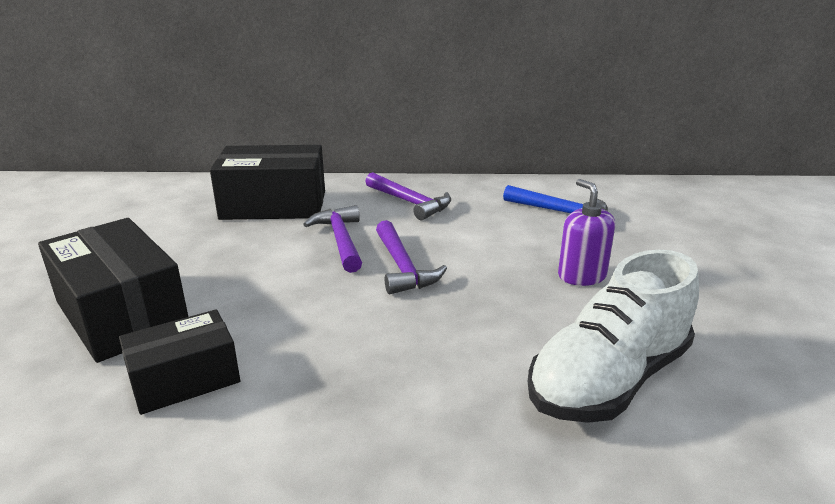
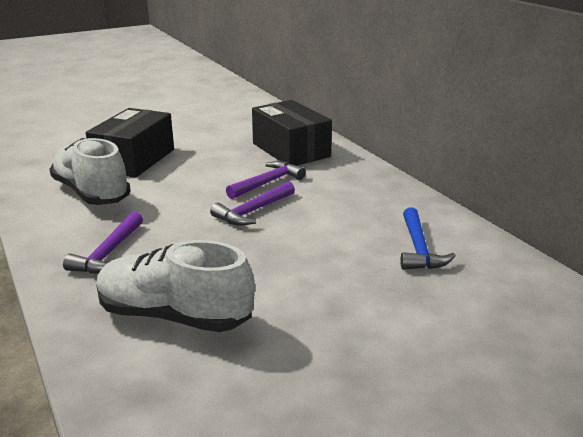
camera: 60 degrees right, 0 degrees up
black box [119,309,240,415] -> white shoe [49,138,131,205]
purple hammer [365,172,451,220] -> purple hammer moved to [63,212,143,274]
purple soap dispenser [558,179,615,286] -> none

